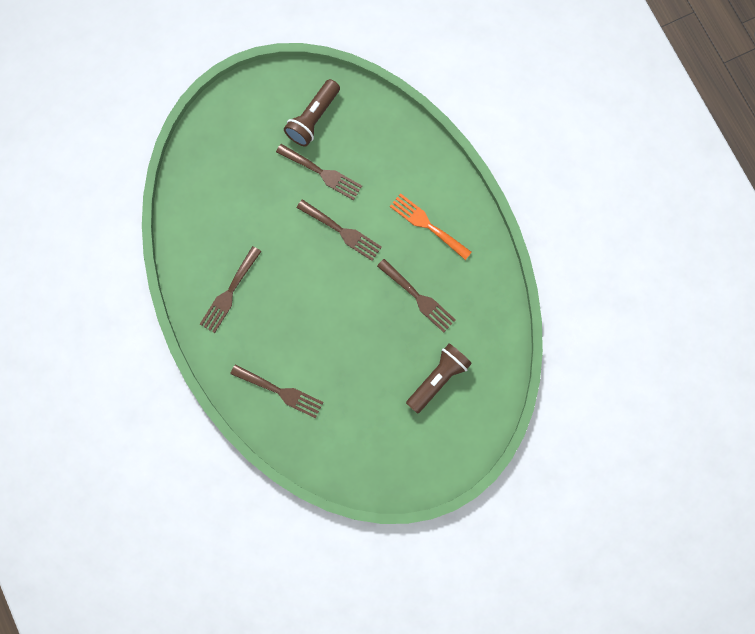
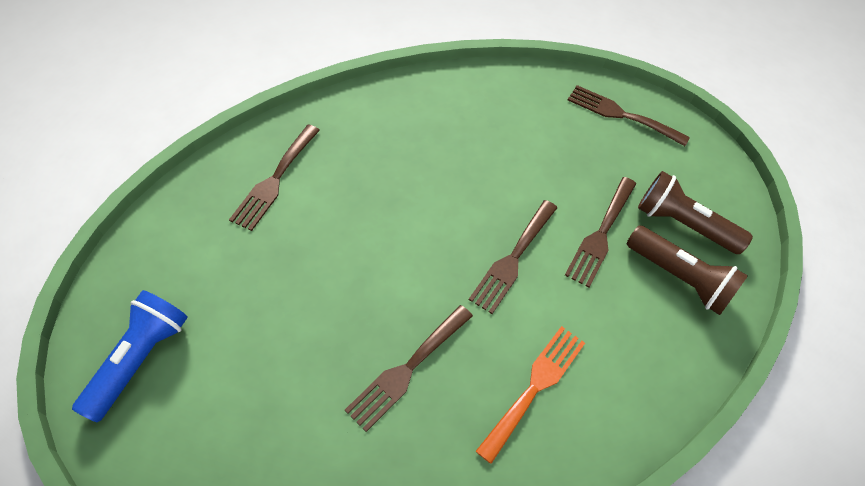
camera: 85 degrees right, 20 degrees down
brown fork [200,246,262,333] -> brown fork moved to [568,85,690,146]
brown flashlight [406,344,472,414] -> brown flashlight moved to [627,226,748,315]
none -> blue flashlight [72,290,188,423]

